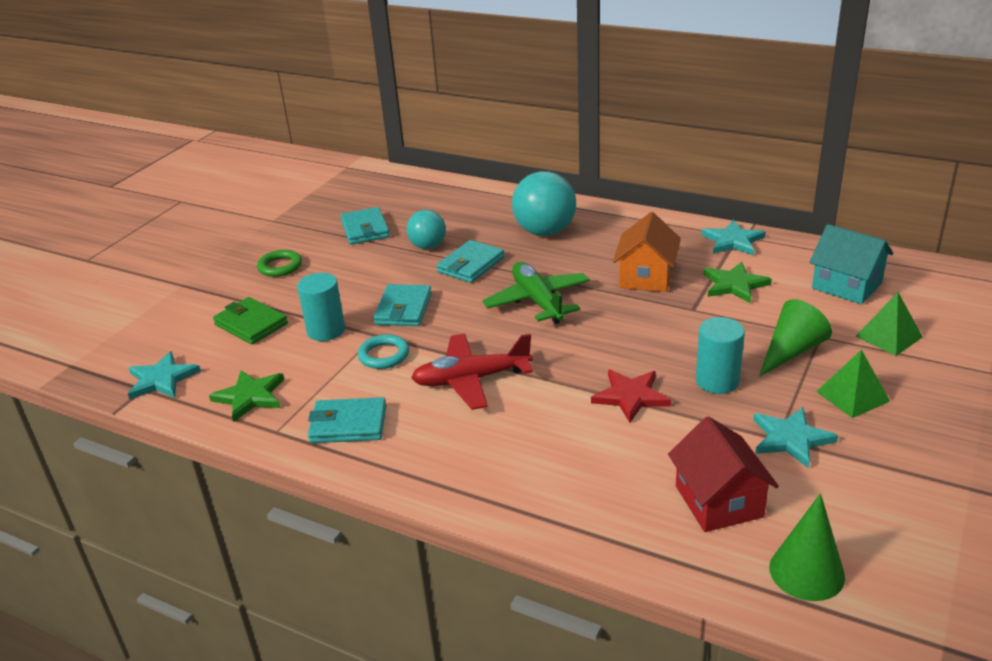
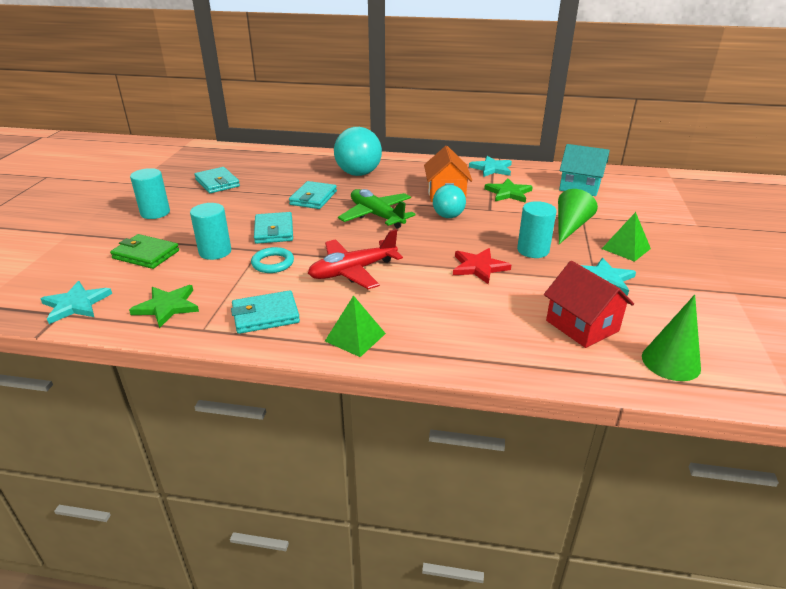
camera: 20 degrees left, 0 degrees up
green ring [257,250,302,277] -> turquoise cylinder [130,168,170,219]
turquoise ball [407,210,446,249] -> turquoise ball moved to [433,185,466,218]
green pyramid [855,292,923,356] -> green pyramid moved to [325,295,386,357]

